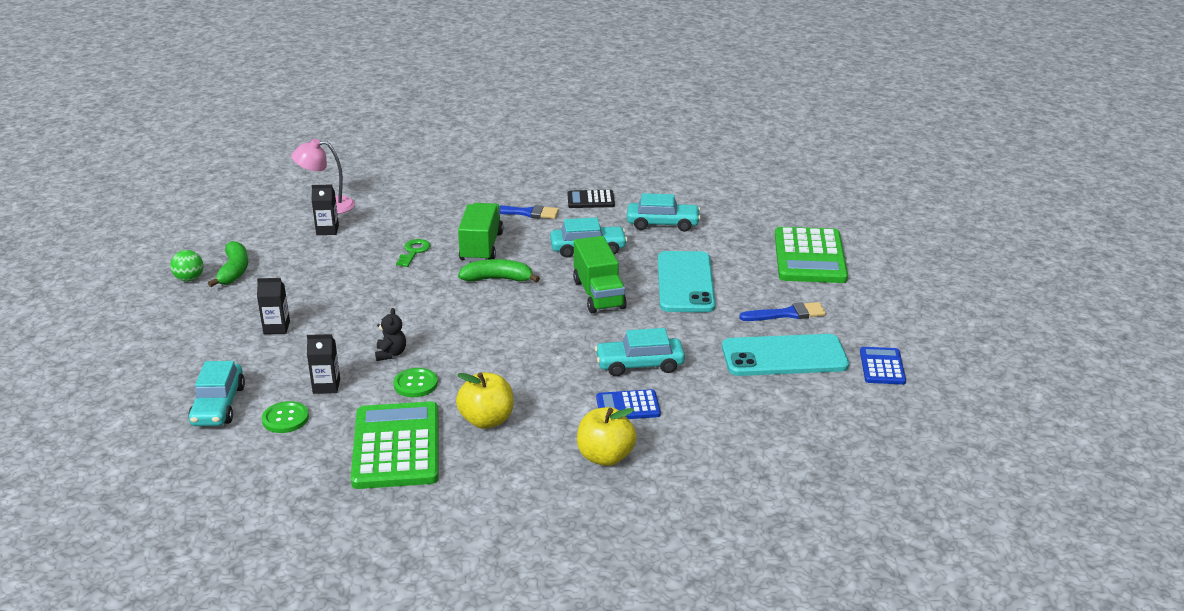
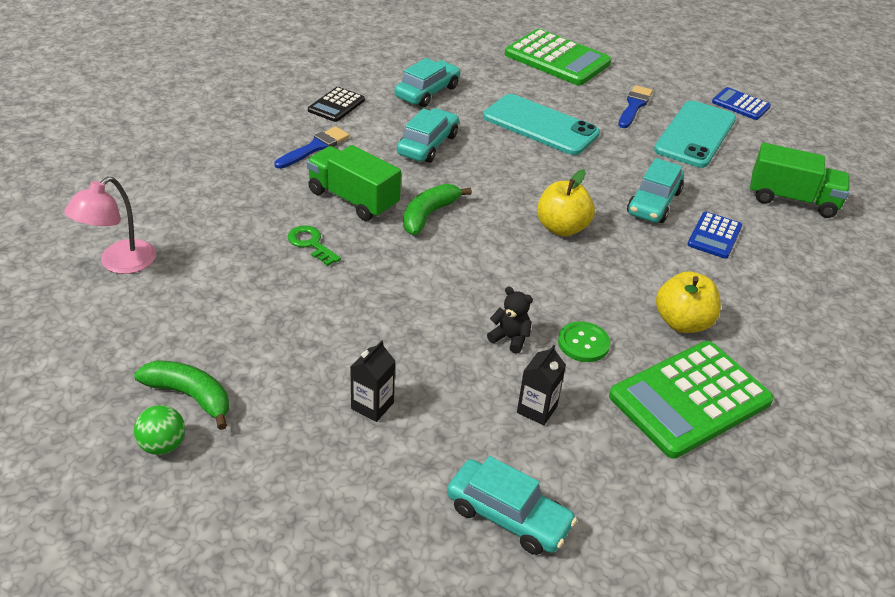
camera: 60 degrees left, 10 degrees up
green button [262,401,309,433] -> none
black carton [312,185,339,235] -> none
green calculator [351,401,439,489] -> green calculator turned 60 degrees counterclockwise [609,341,774,459]
green truck [573,236,627,313] -> green truck moved to [750,143,850,218]
yellow apple [577,407,637,466] -> yellow apple moved to [537,169,595,237]

